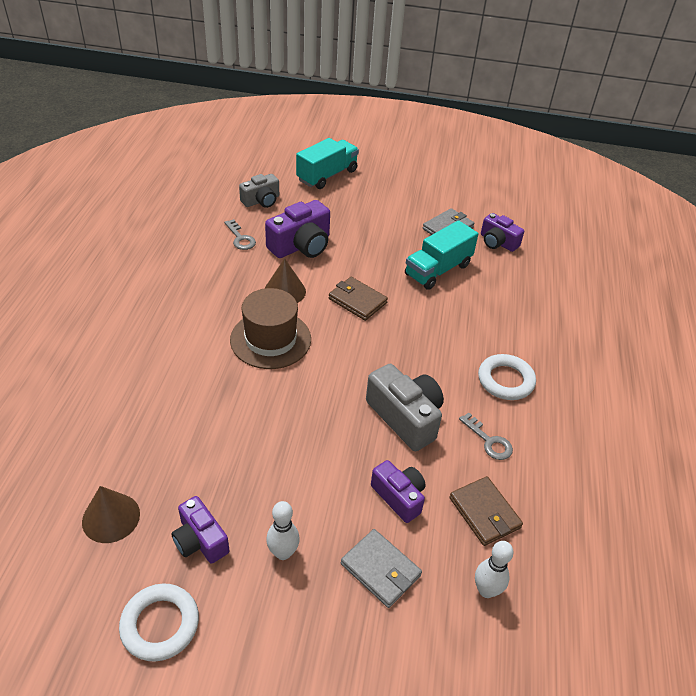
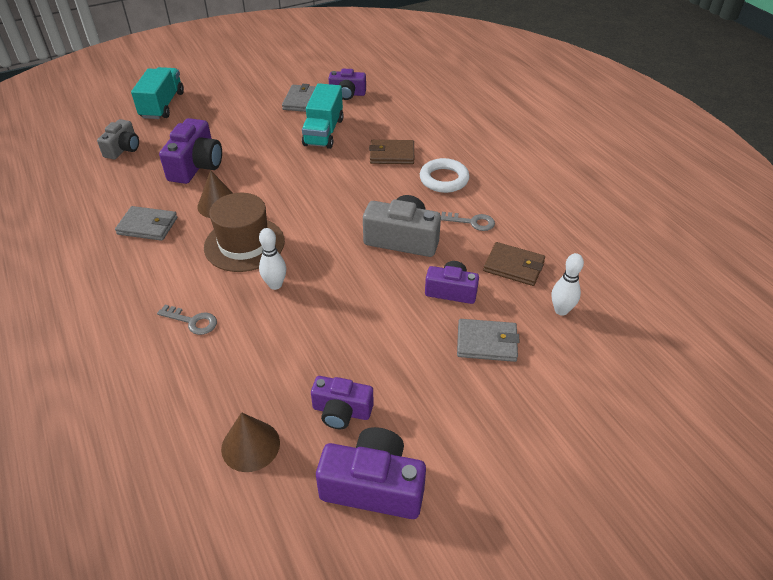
camera: 35 degrees left, 0 degrees up
white ring [119,584,199,662] -> purple camera [316,427,426,519]
grey key [224,219,256,250] -> grey key moved to [157,305,217,335]
white bowling pin [266,501,300,560] -> white bowling pin moved to [259,228,286,290]
brown wallet [328,277,388,321] -> brown wallet moved to [369,140,414,164]
none -> grey wallet [115,206,177,241]

